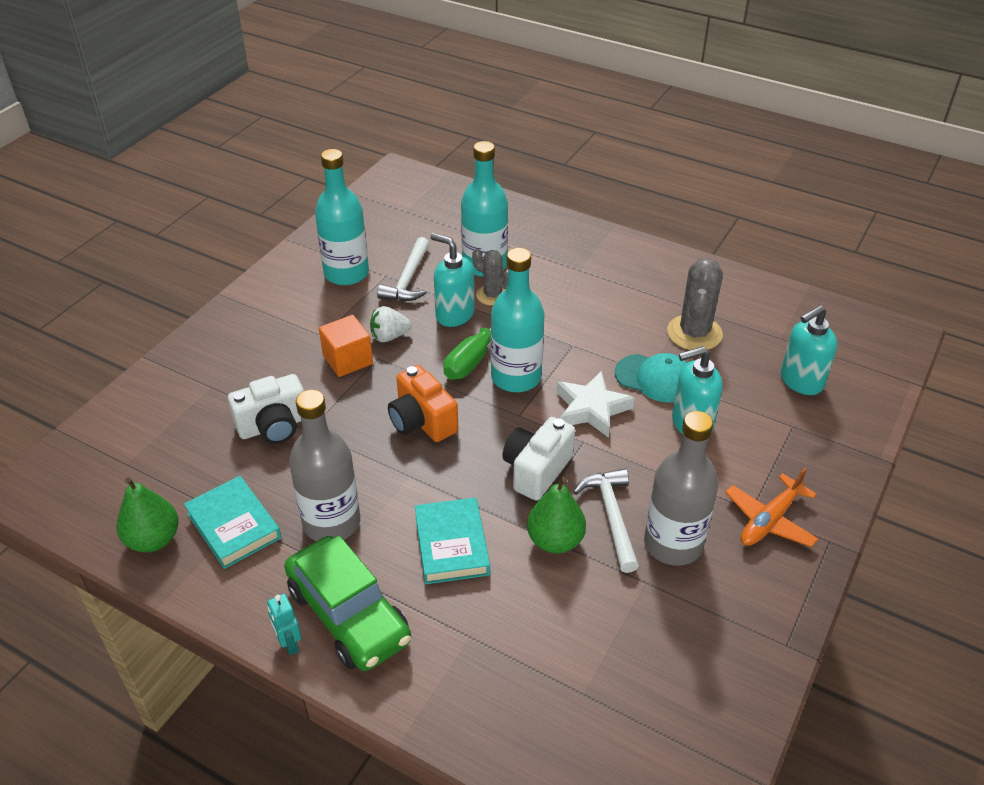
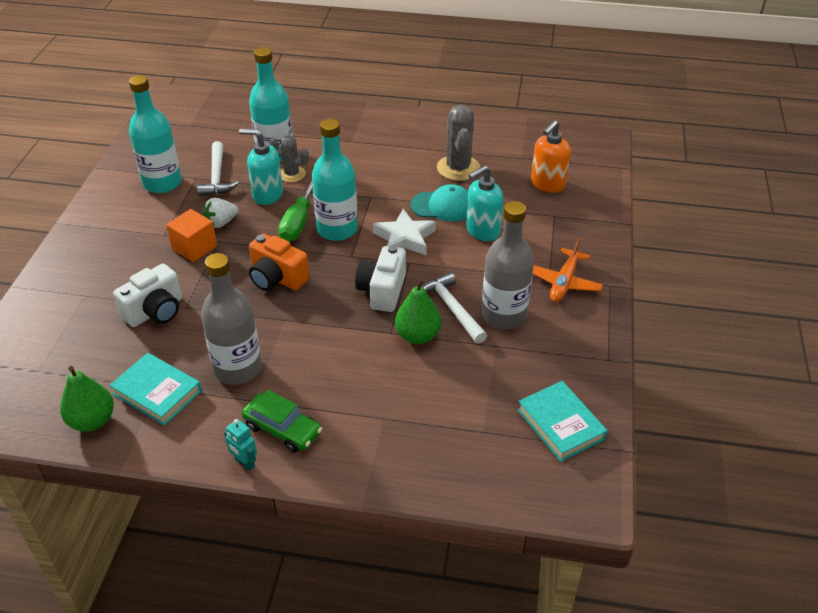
camera: 20 degrees left, 0 degrees up
green car [284,535,411,671] -> green car [242,390,322,453], size x0.65
turquoise book [415,498,490,584] -> turquoise book moved to [518,381,607,462]
turquoise soap dispenser [781,305,837,395] -> orange soap dispenser [531,120,571,193]

